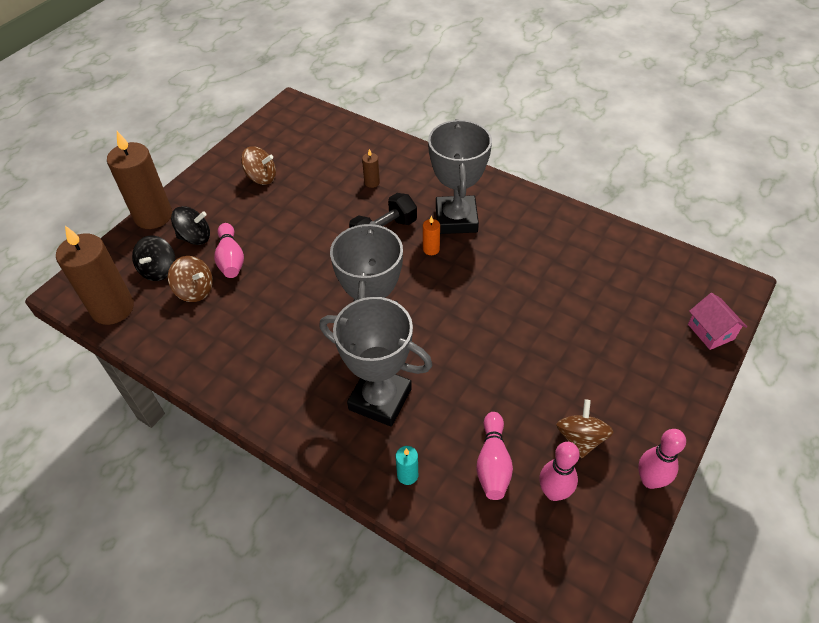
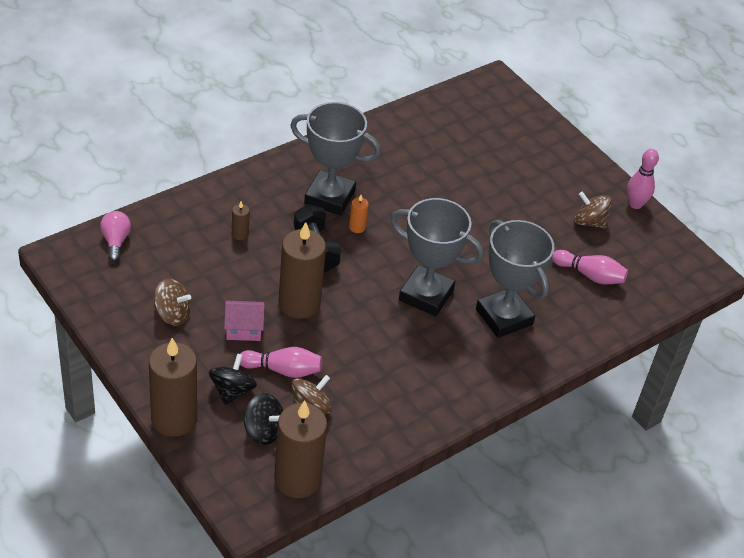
camera: 75 degrees left, 5 degrees down
brown spinning top [241,146,276,185] -> brown spinning top turned 75 degrees clockwise [154,279,191,325]
grey trophy [319,297,433,427] -> grey trophy turned 75 degrees counterclockwise [476,220,554,338]
turquoise candle [396,446,418,485] -> none
pink bowling pin [539,442,580,501] -> none
pink house [688,293,747,350] -> pink house moved to [224,301,265,341]
none -> pink light bulb [100,211,131,261]
none -> brown candle [279,222,326,319]

